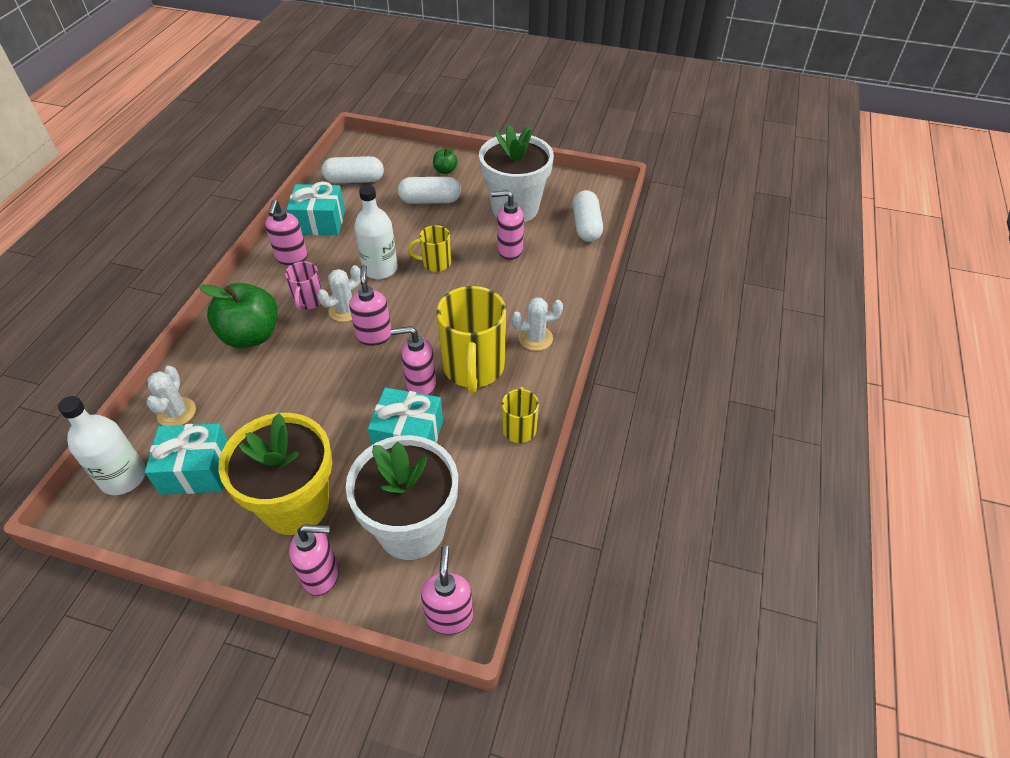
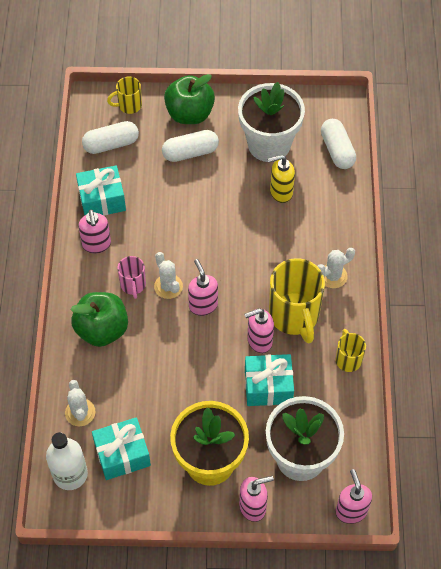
camera: 15 degrees left, 10 degrees up
white cactus [318,265,361,322] -> white cactus turned 60 degrees counterclockwise [154,252,183,299]
white bottle [354,185,398,279] -> none
yellow mug [408,225,451,272] -> yellow mug moved to [107,77,142,114]
green apple [433,148,458,174] -> green apple [164,74,215,124], size x2.12
pink soap dispenser [491,190,524,260] -> yellow soap dispenser [268,155,295,203]

